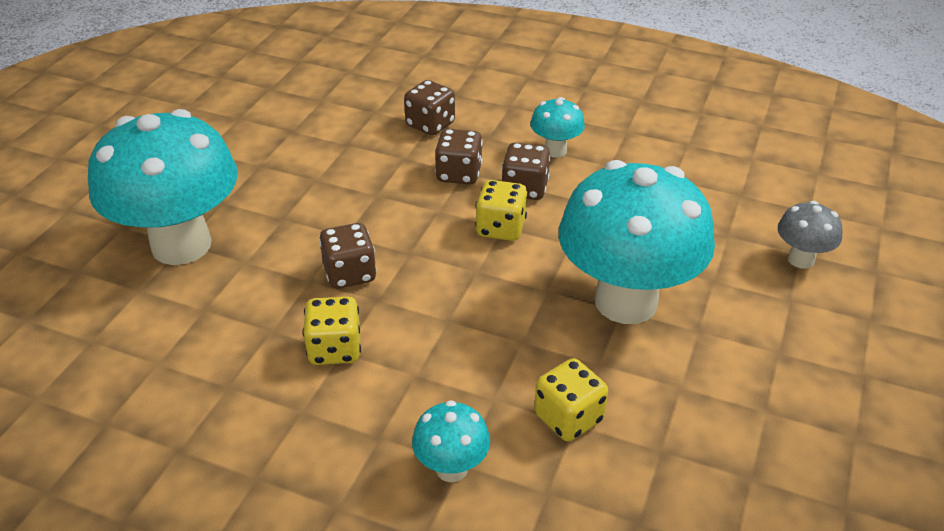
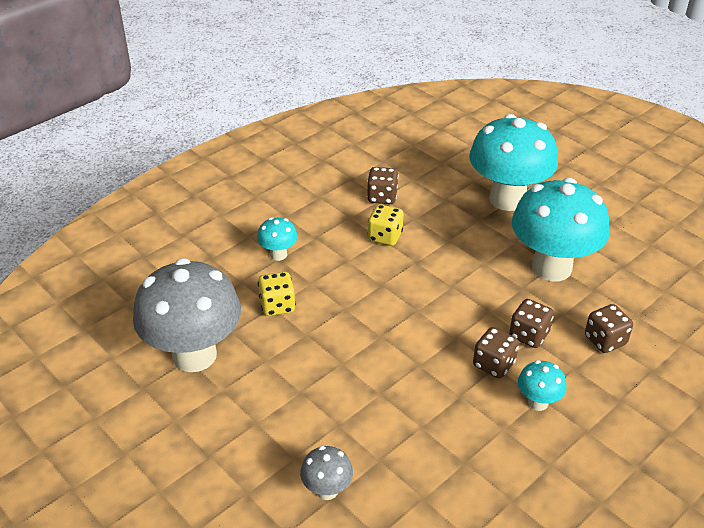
camera: 115 degrees right, 0 degrees up
brown dice [319,223,377,289] -> brown dice moved to [367,167,398,204]
yellow dice [475,180,527,241] -> none
turquoise mushroom [559,160,715,324] -> turquoise mushroom moved to [512,178,610,282]
none -> grey mushroom [133,258,241,372]

